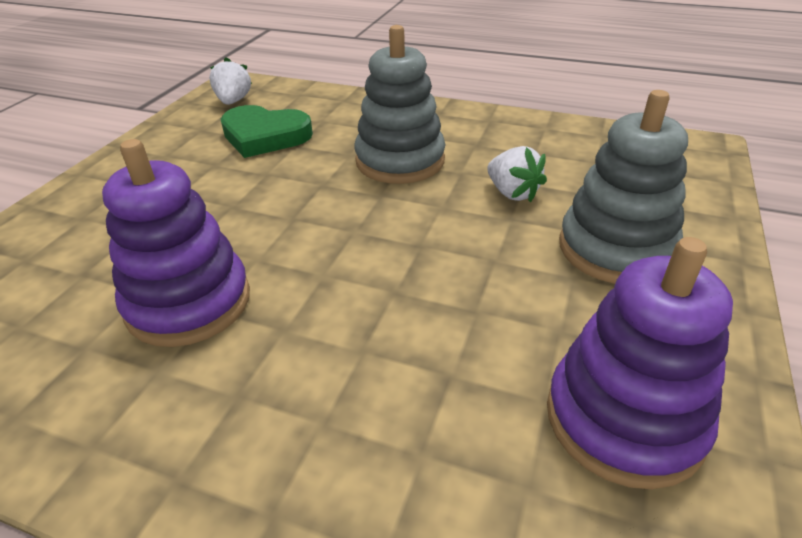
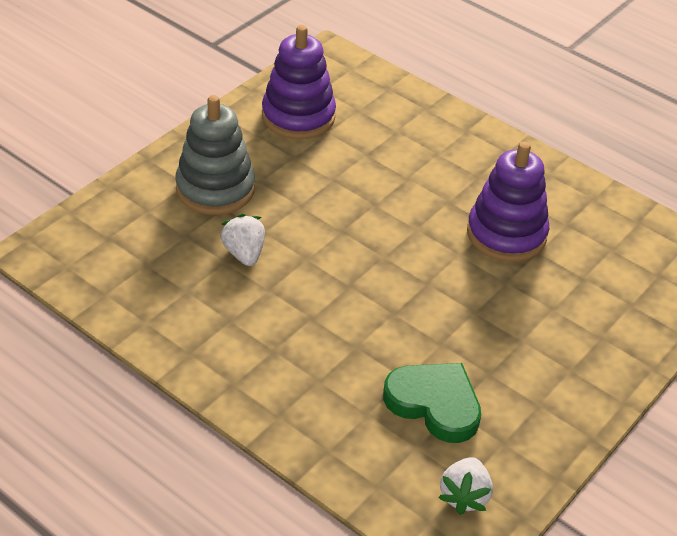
camera: 165 degrees left, 5 degrees up
grey stacking toy [354,25,445,184] -> none

